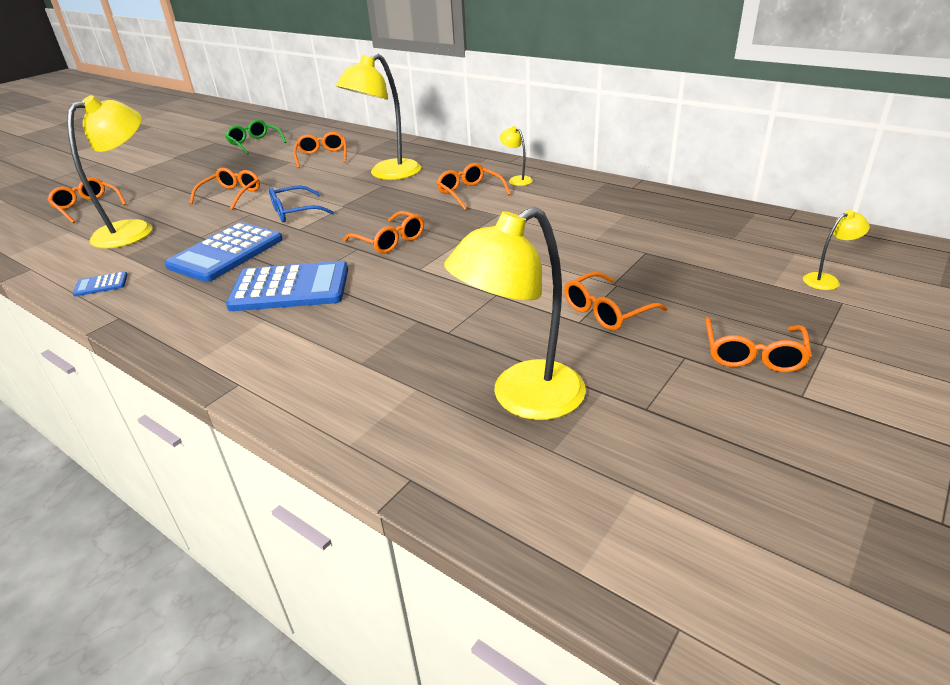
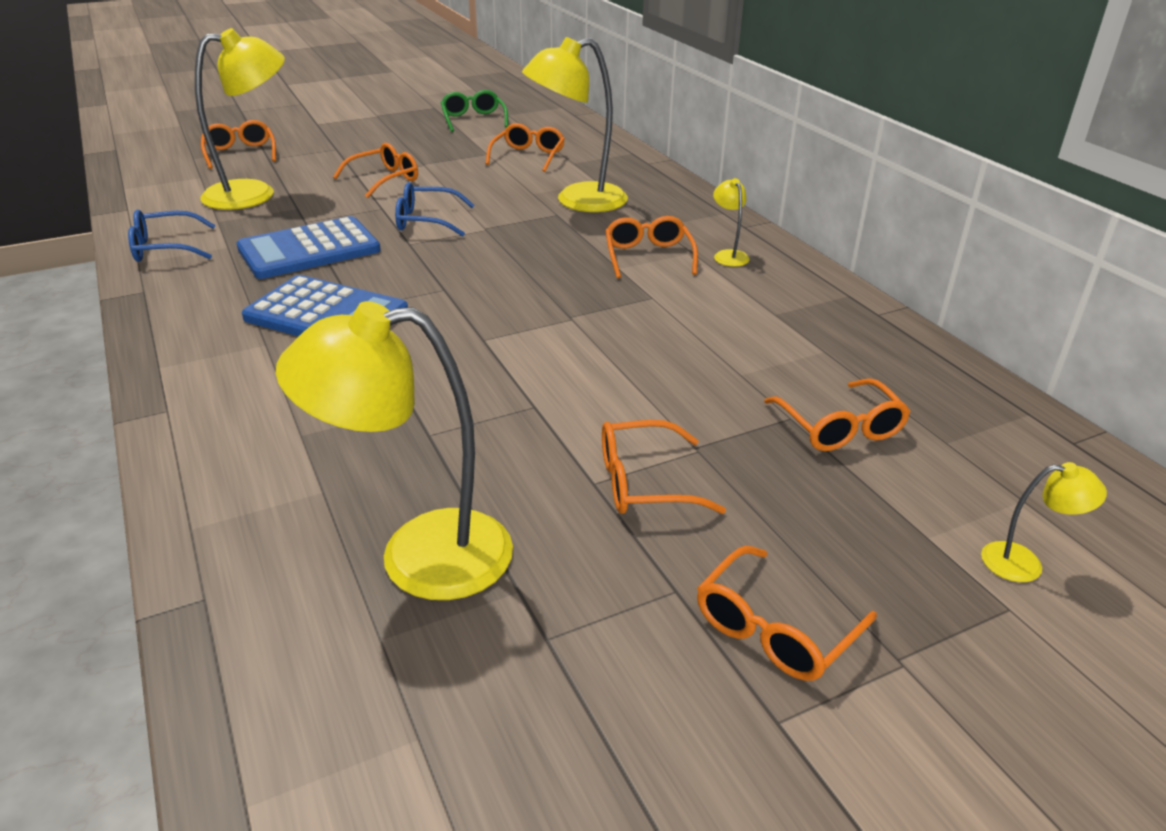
camera: 25 degrees right, 0 degrees up
blue calculator [73,271,127,297] -> blue glasses [128,210,216,262]
orange glasses [343,211,424,254] -> orange glasses moved to [764,378,911,451]

